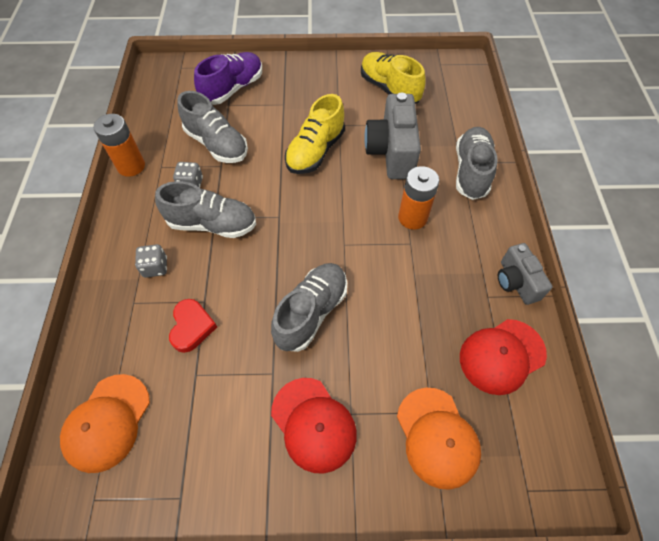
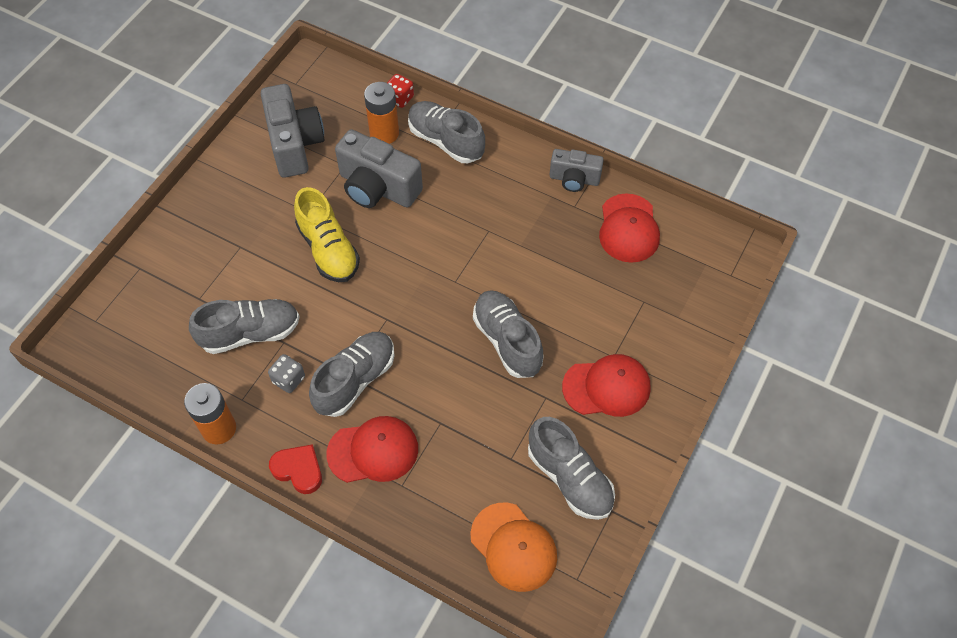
camera: 60 degrees left, 0 degrees up
grey dice [135,244,167,278] -> red cap [326,416,418,483]
red heart [169,299,217,353] -> red heart moved to [269,444,322,494]
purple shoe [194,52,262,105] -> none
yellow shoe [361,52,426,104] -> grey camera [261,84,325,178]
orange cap [397,388,481,490] -> none
orange battery [398,166,439,230] -> orange battery moved to [364,82,399,144]
none -> red dice [387,74,414,108]
none -> grey shoe [528,417,615,520]

